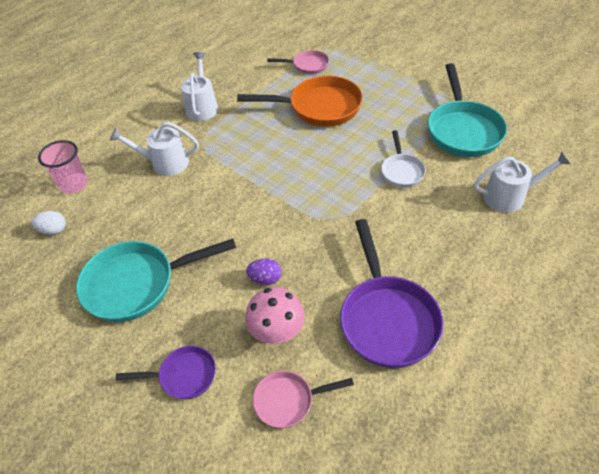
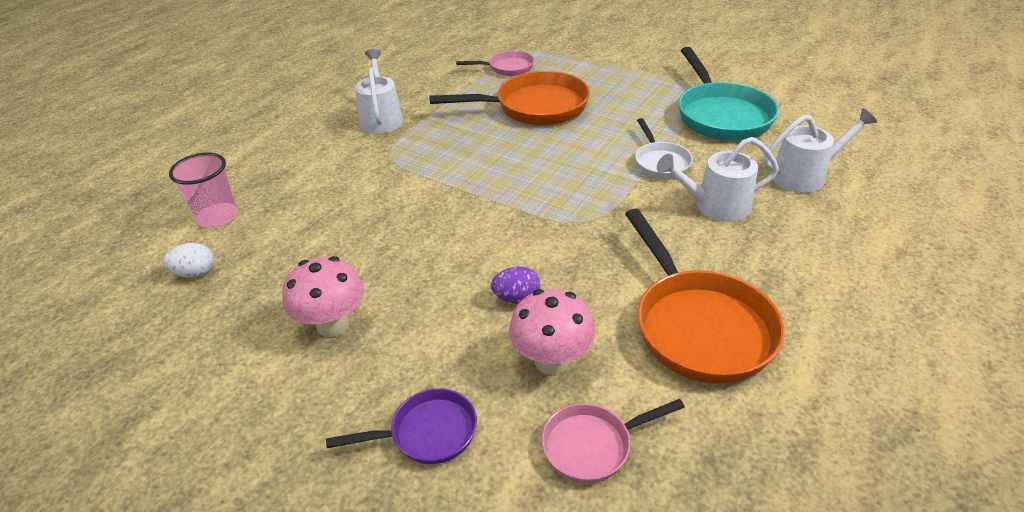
camera: 10 degrees left, 10 degrees down
turquoise pan [76,239,236,322] -> pink mushroom [282,256,364,337]
white watering can [110,122,199,176] -> white watering can moved to [657,137,779,222]
purple pan [340,219,444,368] -> orange pan [625,209,785,384]

